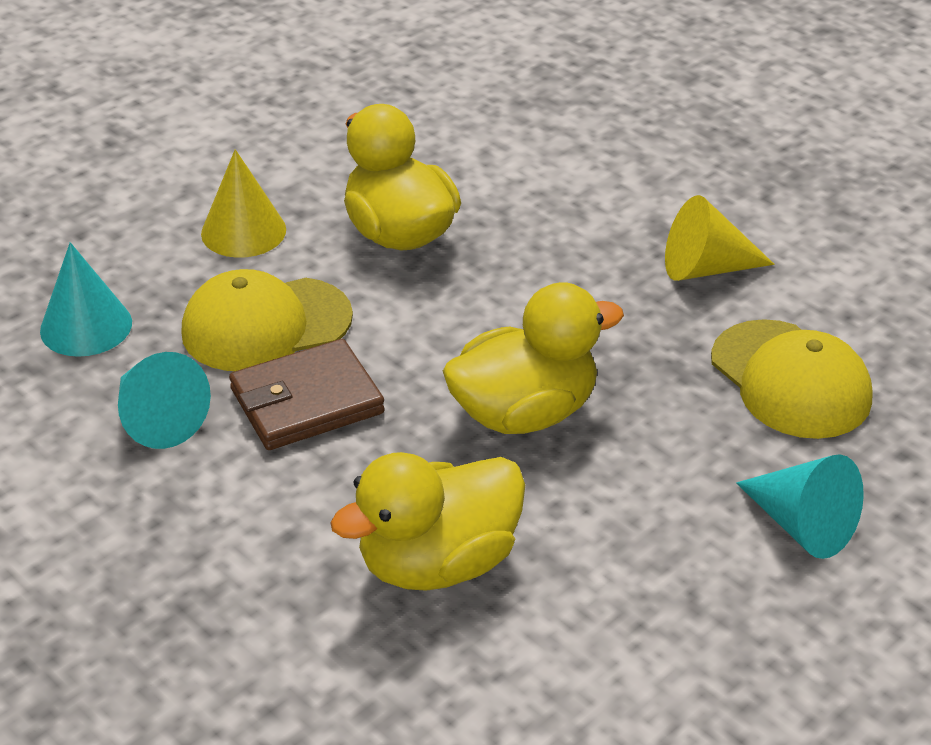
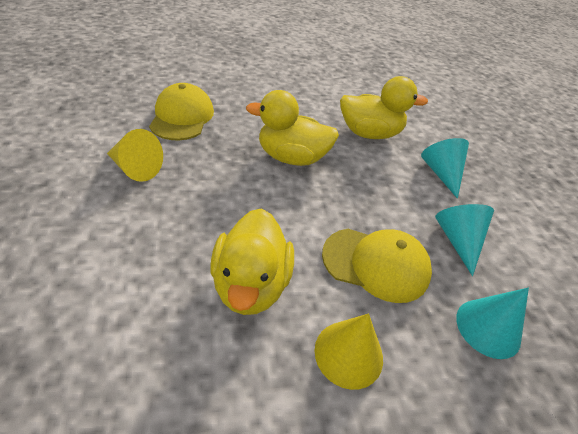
camera: 150 degrees left, 5 degrees up
brown wallet [229,339,385,450] -> none
turquoise cone [736,454,864,559] -> turquoise cone moved to [421,138,469,199]

